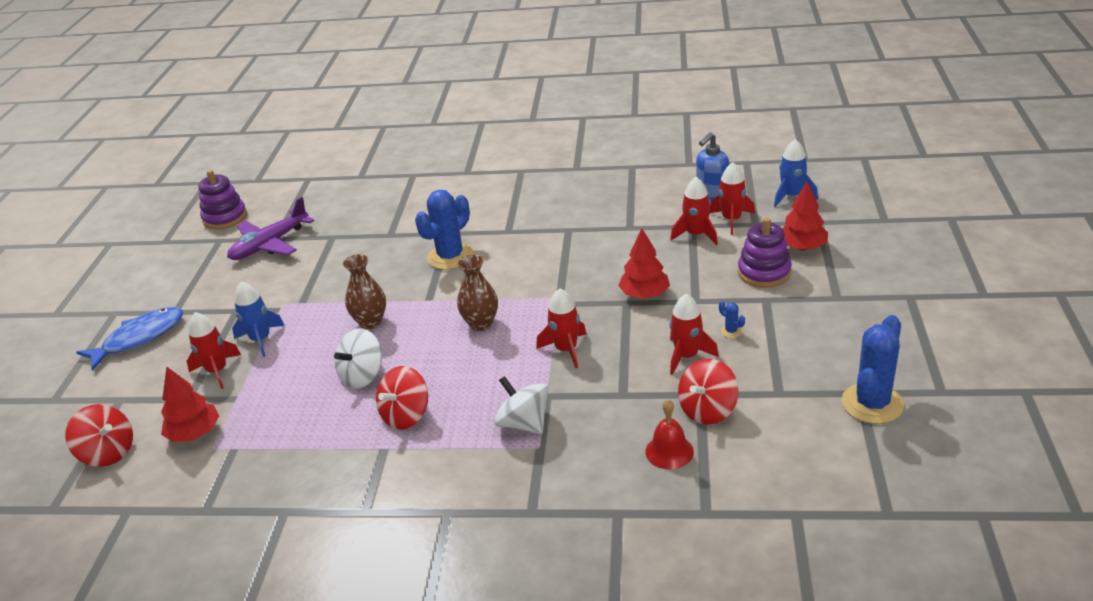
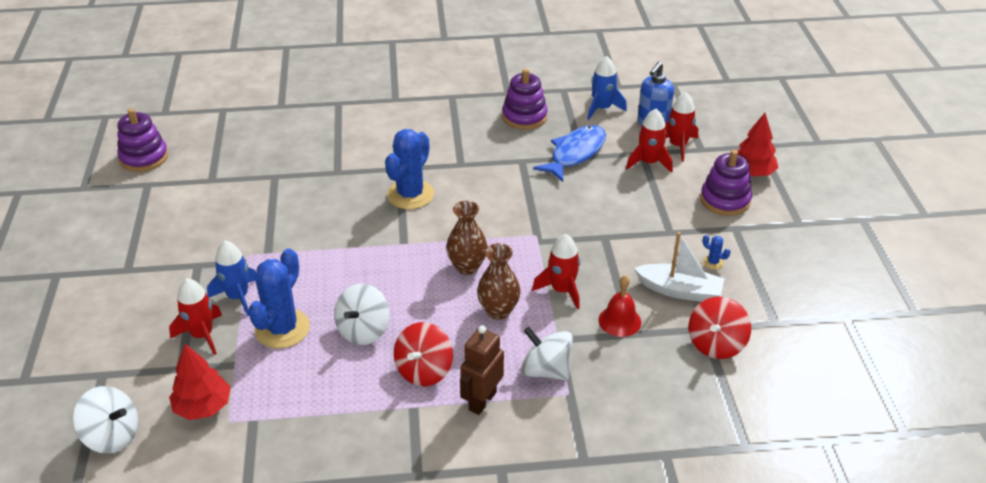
camera: 15 degrees left, 5 degrees up
red spinning top [65,404,133,467] -> white spinning top [73,386,138,454]
blue fish [76,307,183,371] -> blue fish moved to [533,125,606,182]
purple plane [227,197,314,260] -> none
brown vase [343,254,386,329] -> brown vase moved to [477,243,521,320]
red tree [618,228,670,299] -> none
red bell [645,399,694,469] -> red bell moved to [598,275,641,337]
red rocket [669,294,719,375] -> white boat [634,232,724,302]
blue rocket [774,139,818,207] -> blue rocket moved to [587,56,627,120]
blue cactus [842,315,904,424] -> blue cactus moved to [248,248,310,349]
none -> brown robot [460,325,504,415]
none -> purple stacking toy [502,69,548,130]

